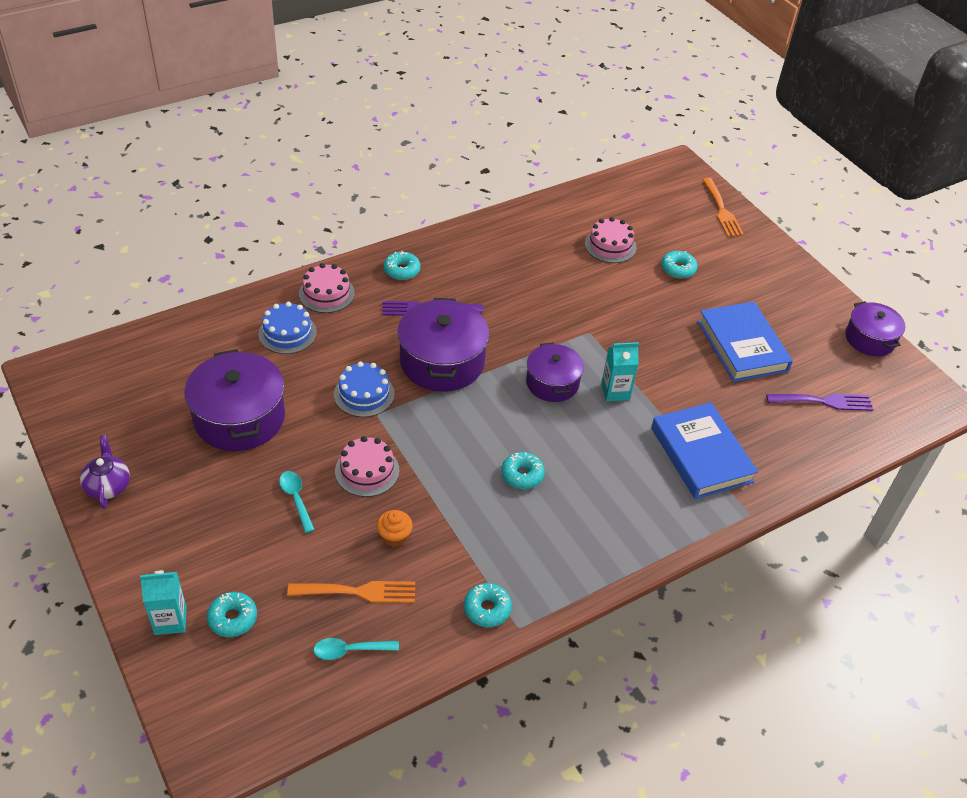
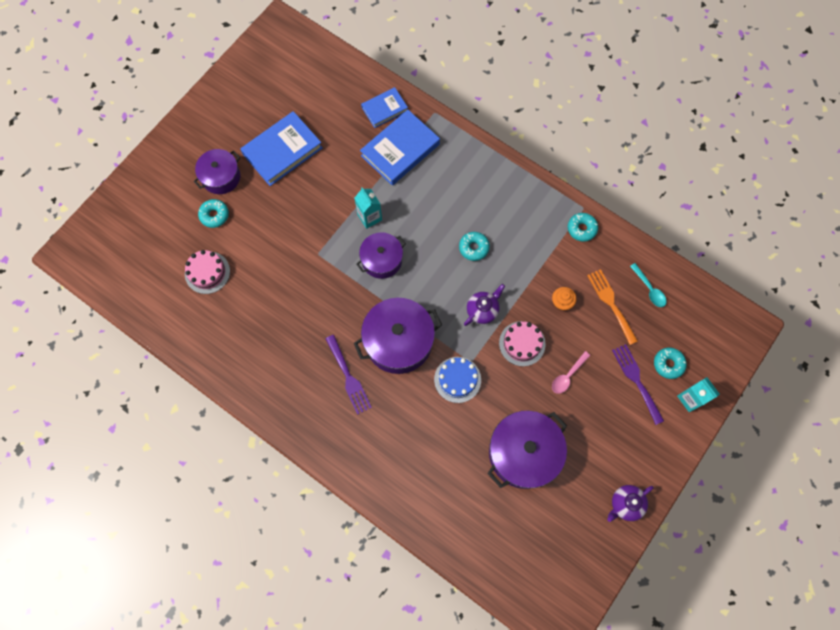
camera: 110 degrees left, 25 degrees up
blue cake [258,302,317,354] -> none
turquoise spoon [279,471,315,533] -> pink spoon [552,351,590,394]
pink cake [299,263,355,313] -> none
turquoise donut [384,251,421,280] -> none
orange fork [702,178,744,237] -> none
purple fork [766,394,874,411] -> purple fork moved to [612,344,664,425]
purple pot [845,301,906,356] -> purple pot moved to [194,149,240,194]
none -> blue book [361,87,408,128]
none -> purple teapot [464,284,505,326]

